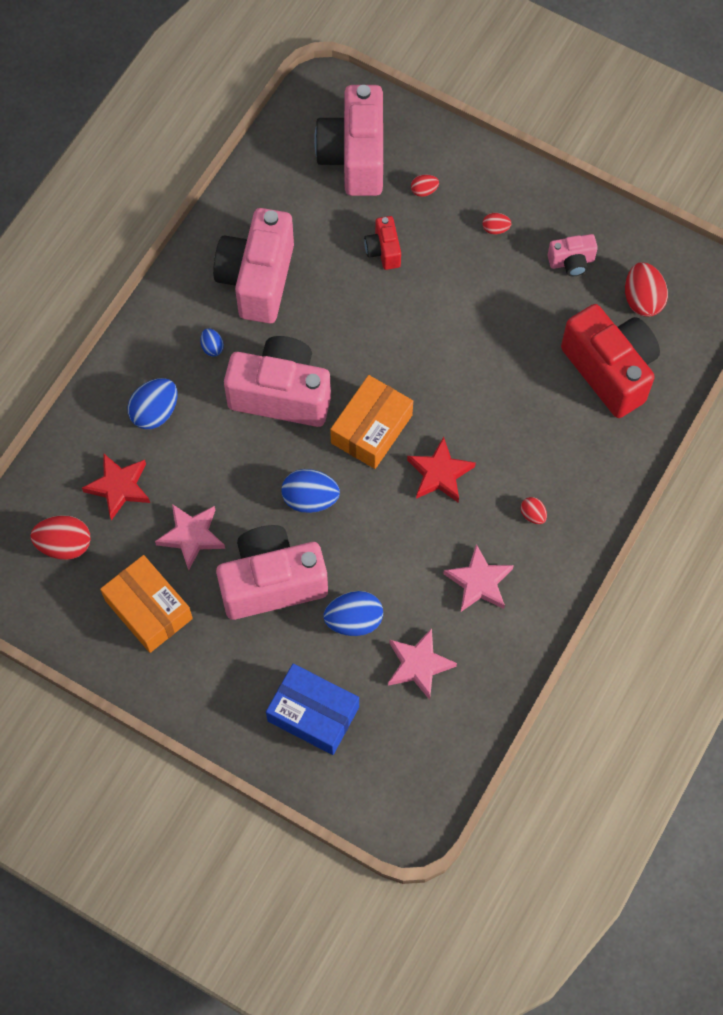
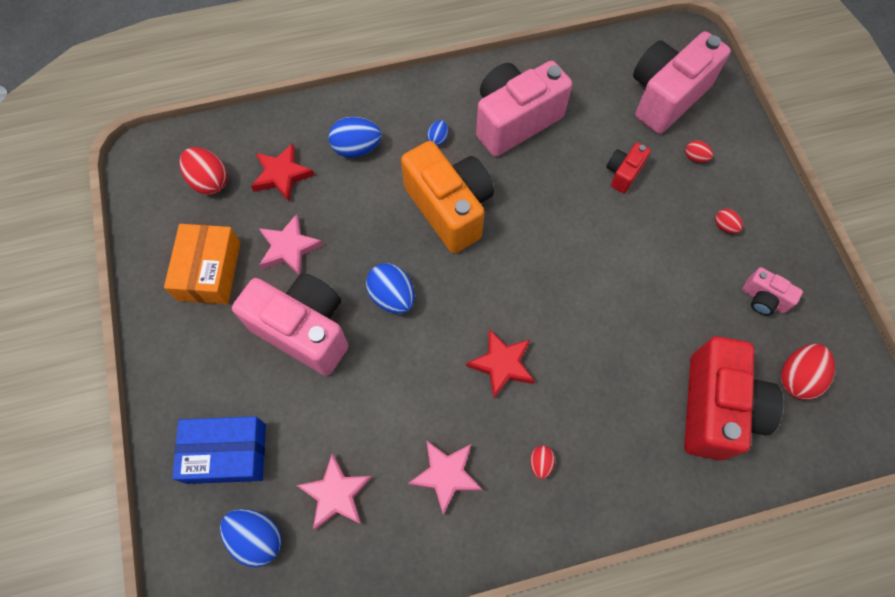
camera: 45 degrees right, 0 degrees up
pink camera [224,336,331,427] -> orange camera [401,141,494,253]
blue box [266,664,359,755] -> blue box turned 75 degrees counterclockwise [172,416,266,484]
blue egg [323,591,383,636] -> blue egg moved to [220,509,282,568]
orange box [330,375,413,469] -> none

